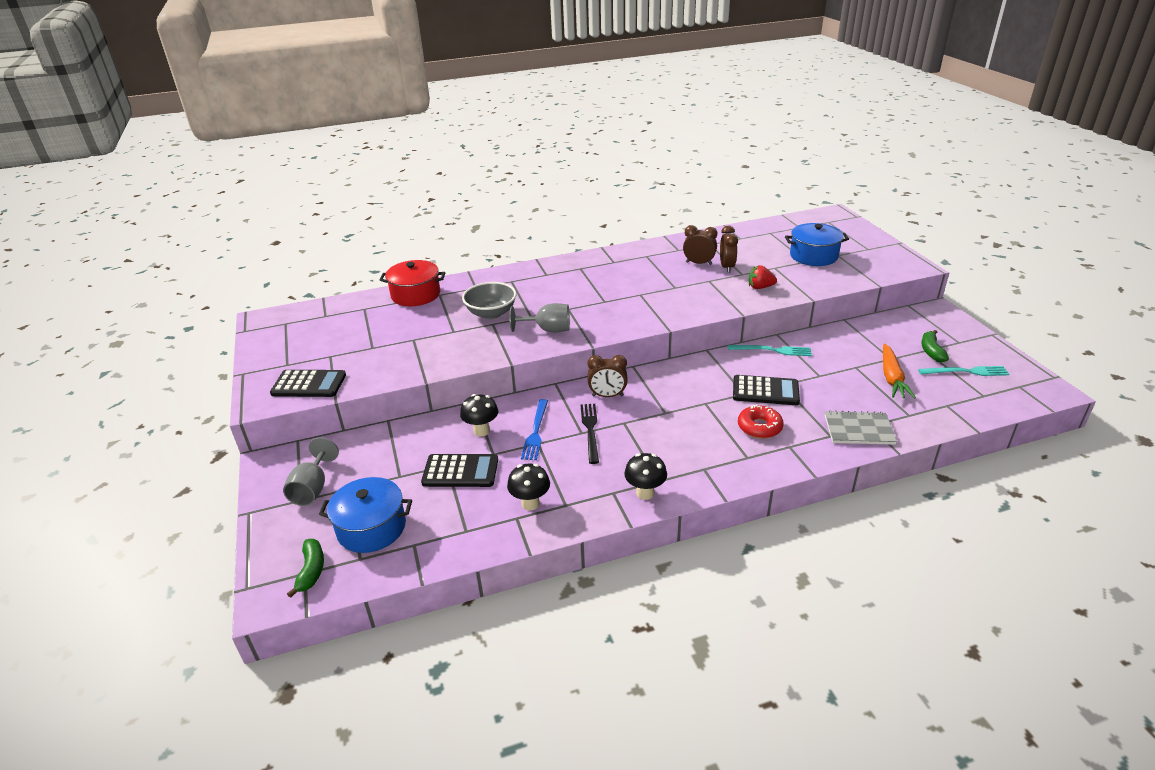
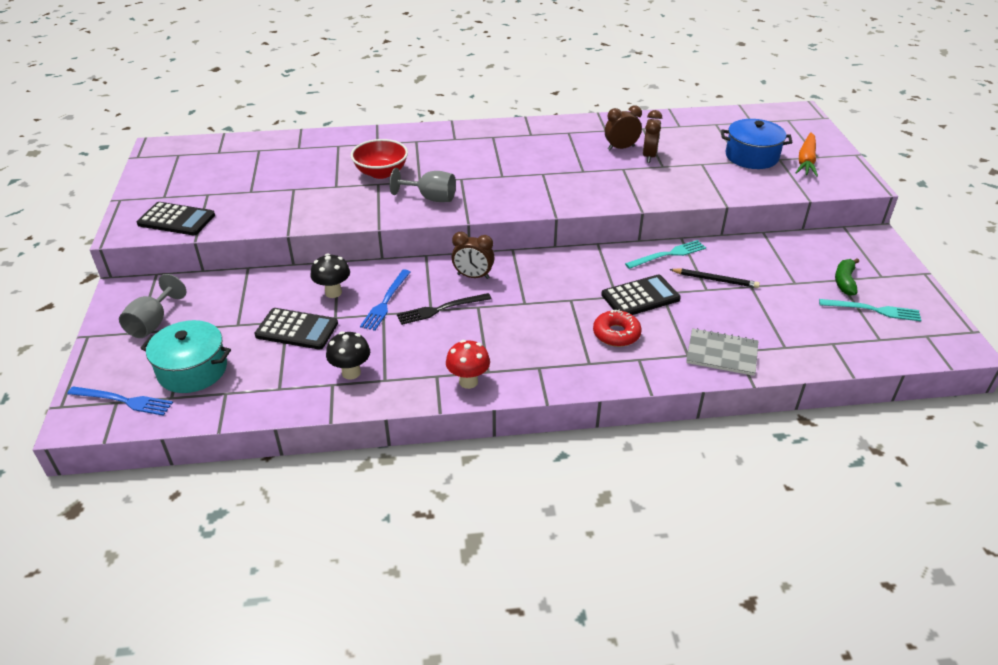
camera: 10 degrees right, 5 degrees up
green banana [287,539,324,598] -> blue fork [67,386,173,416]
blue pot [319,477,412,553] -> turquoise pot [141,320,231,393]
red pot [380,260,445,306] -> none
grey bowl [462,282,517,319] -> red bowl [351,139,408,179]
black fork [580,404,599,464] -> black fork turned 120 degrees counterclockwise [397,293,492,325]
black mushroom [624,453,667,500] -> red mushroom [446,340,490,389]
brown clock [683,225,717,265] -> brown clock turned 45 degrees counterclockwise [605,106,642,150]
turquoise fork [728,345,812,356] -> turquoise fork turned 45 degrees counterclockwise [625,240,706,269]
black calculator [733,375,800,405] -> black calculator turned 45 degrees counterclockwise [601,274,681,315]
red strawberry [749,265,777,289] -> none
orange carrot [883,344,916,399] -> orange carrot moved to [796,132,818,177]
none -> black pencil [669,268,760,288]

